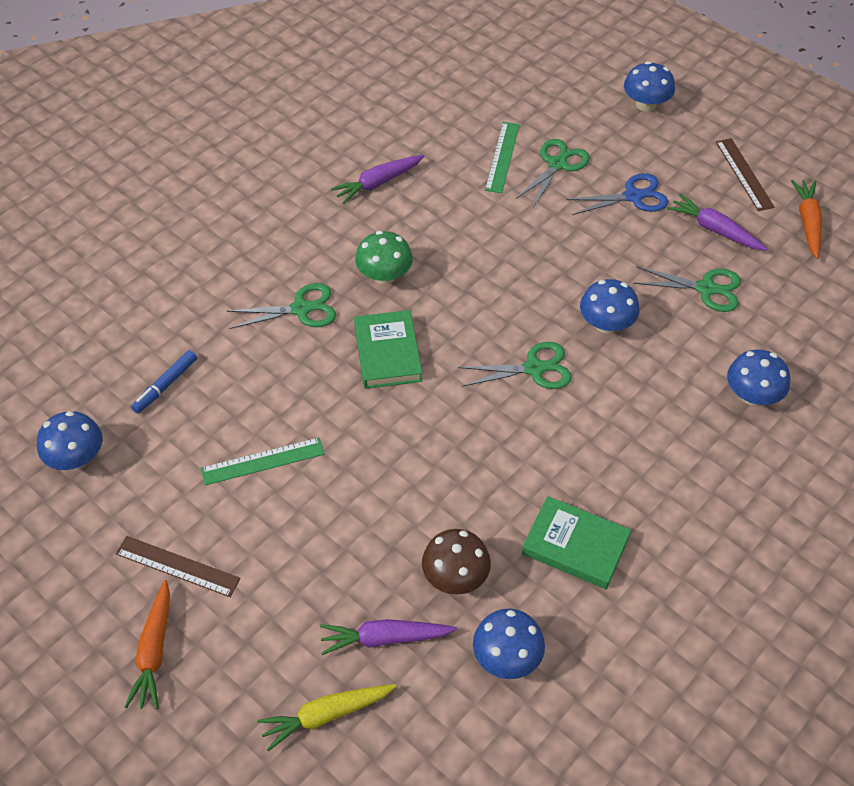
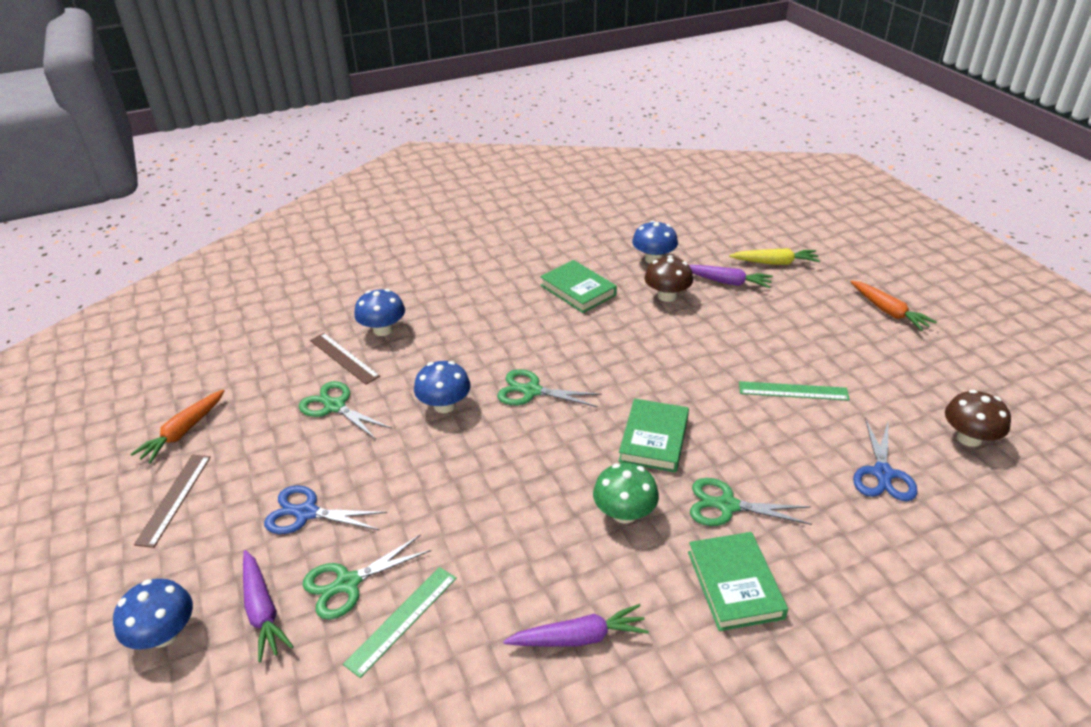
camera: 155 degrees left, 15 degrees down
blue mushroom [37,411,102,470] -> brown mushroom [945,390,1011,447]
brown ruler [116,536,240,597] -> brown ruler moved to [310,333,380,385]
orange carrot [125,580,170,709] -> orange carrot turned 120 degrees clockwise [850,280,936,331]
blue marker [131,350,197,414] -> blue scissors [853,418,918,502]
purple carrot [667,194,767,251] -> purple carrot moved to [243,550,294,663]
none -> green book [688,532,788,631]

